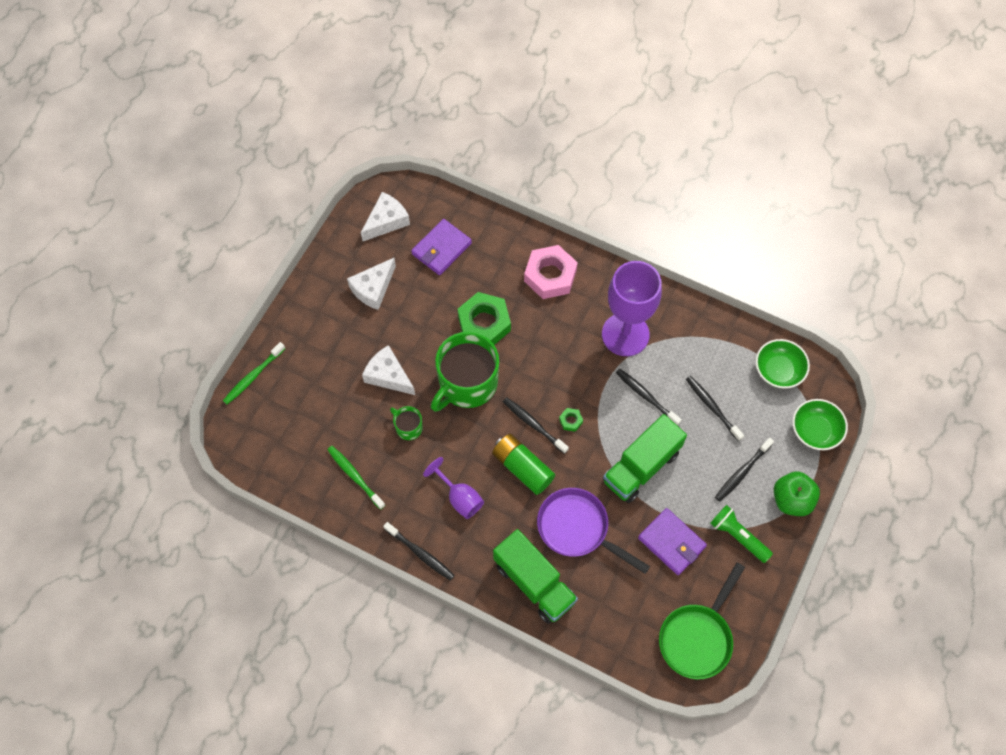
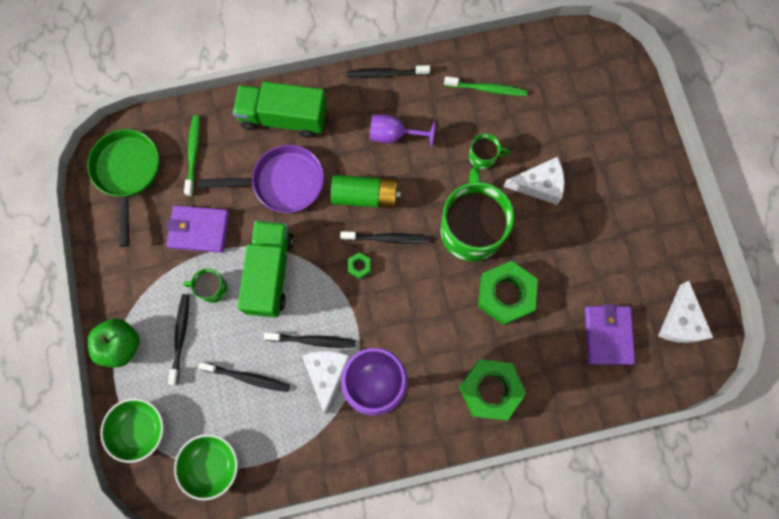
camera: 140 degrees right, 10 degrees up
green toothbrush [223,342,285,404] -> green toothbrush moved to [184,115,200,196]
white cheese [347,258,396,310] -> white cheese moved to [302,351,350,414]
pink nut [524,245,578,299] -> green nut [459,359,526,421]
green flashlight [710,505,773,563] -> none
none -> green mug [183,269,227,303]

